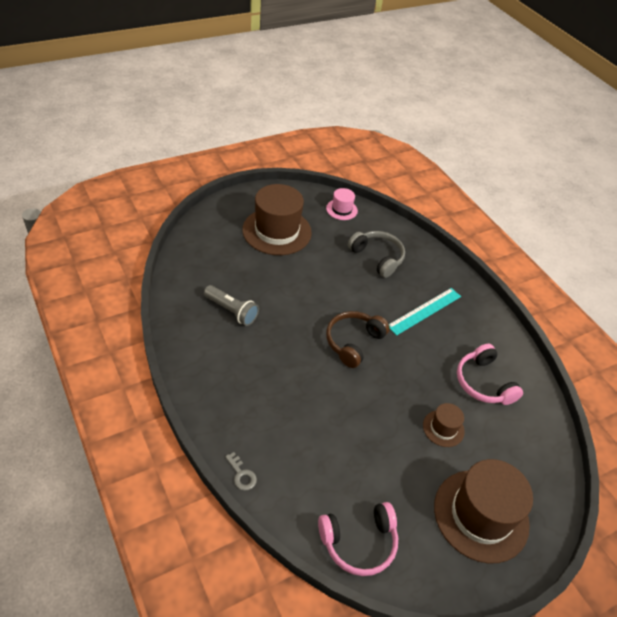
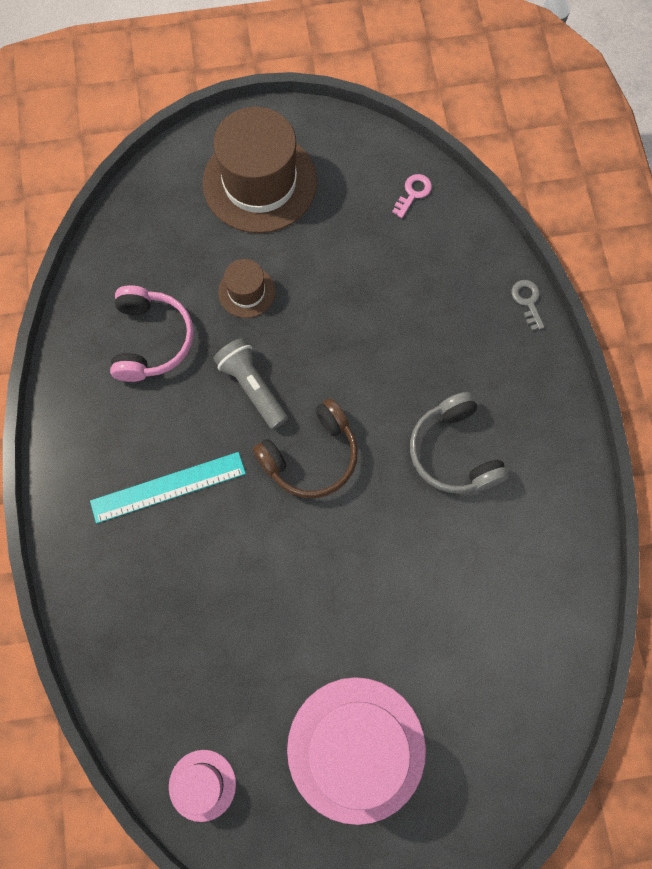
camera: 155 degrees left, 25 degrees up
grey flashlight [204,285,259,326] -> grey flashlight moved to [213,338,288,429]
brown hat [242,184,312,255] -> pink hat [287,677,426,825]
pink headphones [318,502,398,576] -> pink key [392,174,432,218]
grey headphones [348,231,405,278] -> grey headphones moved to [410,392,509,493]

